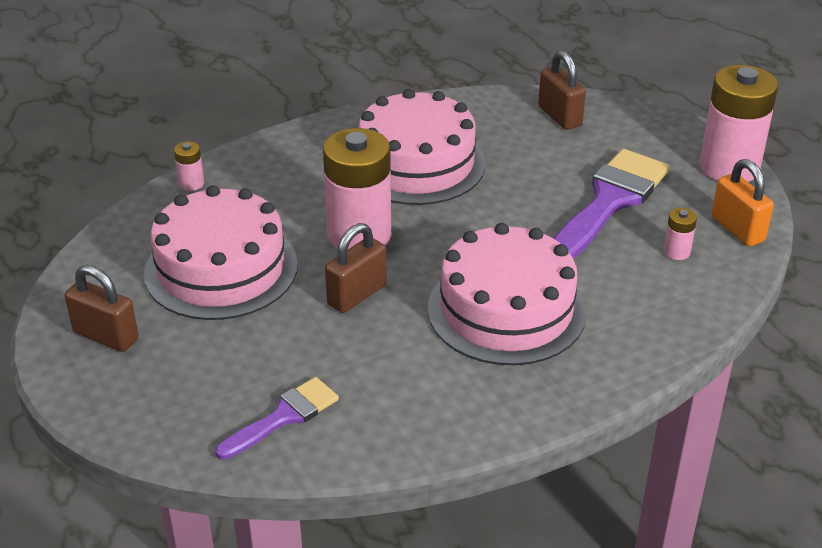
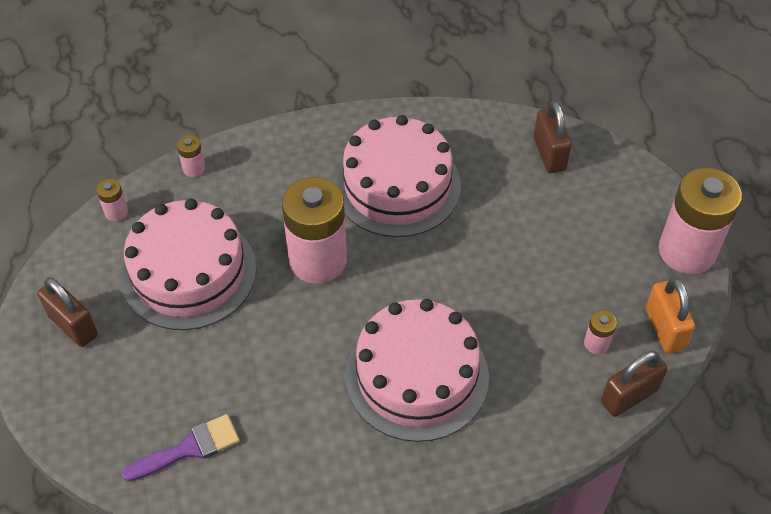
camera: 15 degrees right, 15 degrees up
brown padlock [325,223,387,313] -> brown padlock moved to [601,351,668,417]
purple brush [553,149,670,259] -> none
none -> pink battery [96,179,128,221]

